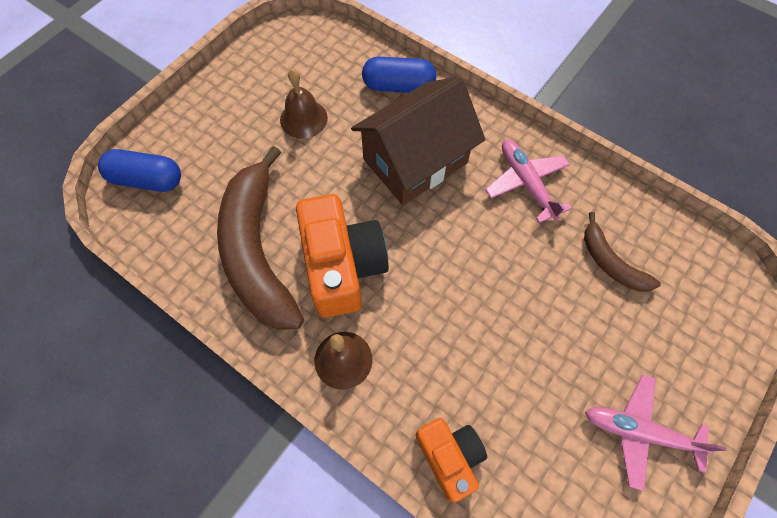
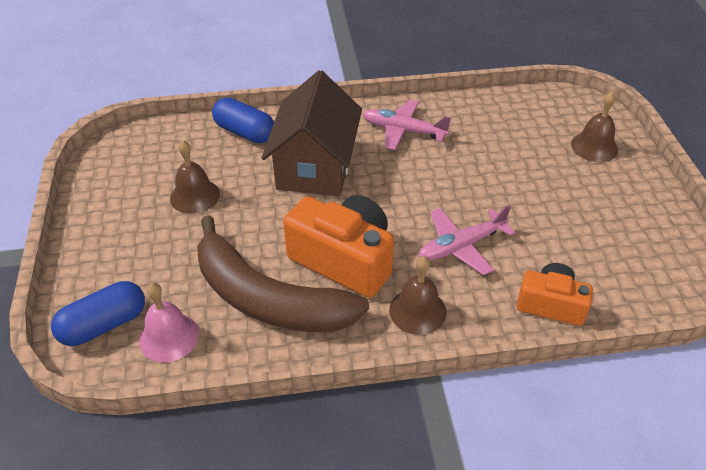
camera: 45 degrees left, 20 degrees down
blue capsule [362,57,436,93] -> blue capsule turned 75 degrees clockwise [212,97,274,144]
brown banana [584,212,661,292] -> none
pink plane [585,375,727,491] -> pink plane moved to [418,205,515,275]
none -> pink bell [139,283,199,362]
none -> brown bell [571,92,618,162]

